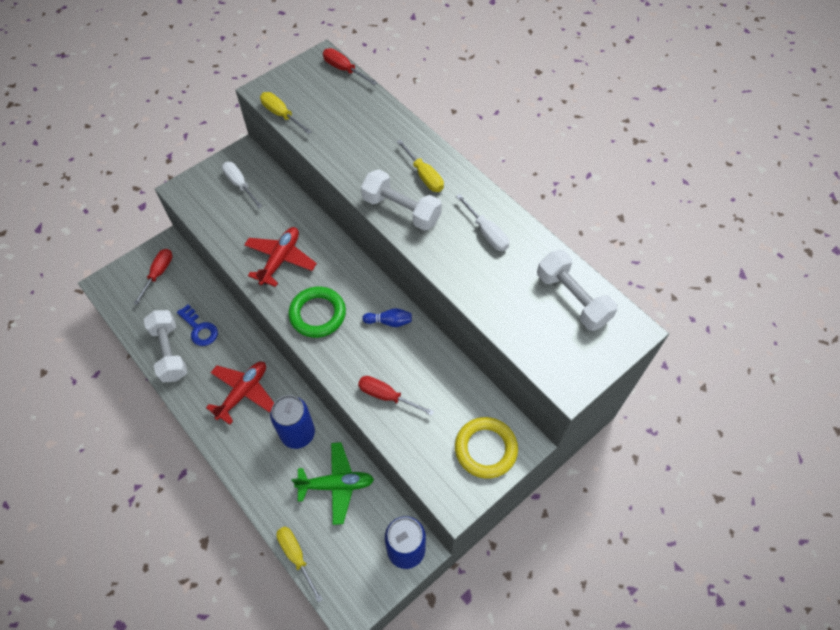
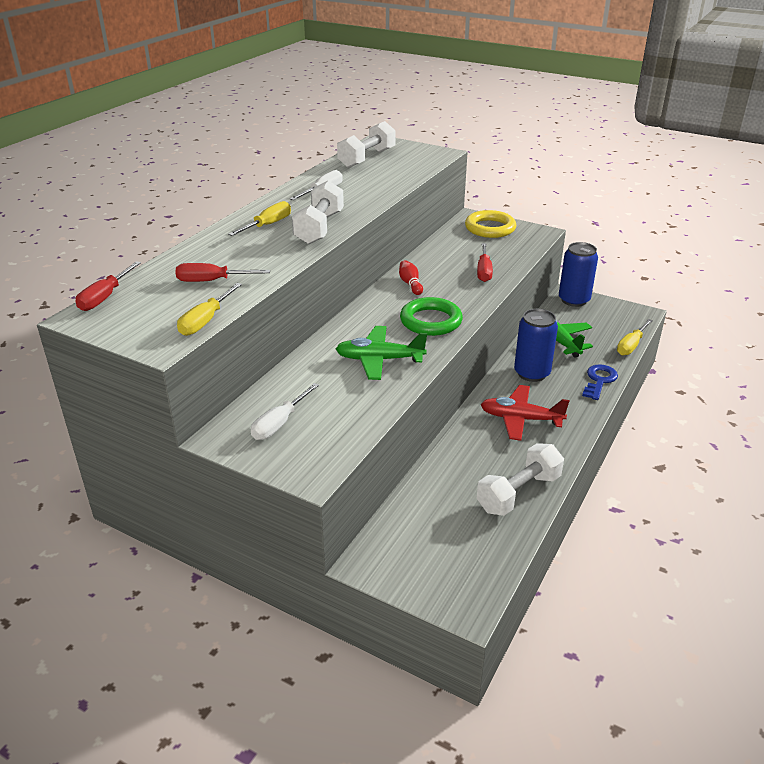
camera: 110 degrees left, 25 degrees down
red screwdriver [134,249,173,305] -> red screwdriver moved to [175,263,270,282]
blue key [177,304,218,346] -> blue key moved to [582,364,618,400]
red plane [244,227,317,287] -> green plane [336,326,427,380]
blue bowling pin [362,308,412,327] -> red bowling pin [399,260,423,295]

